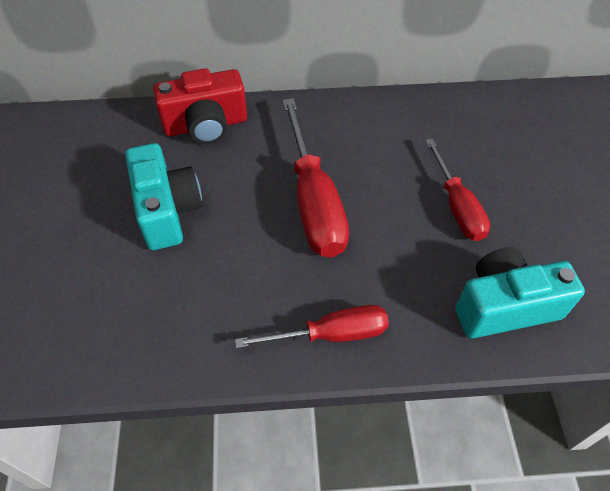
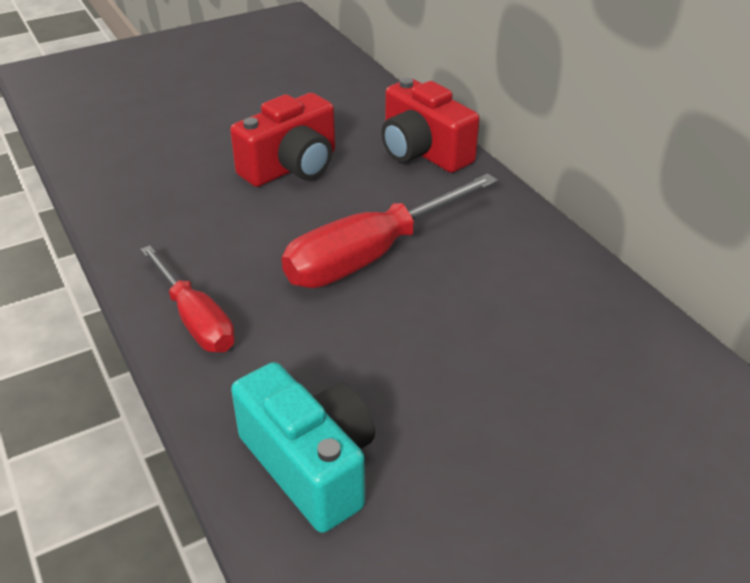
camera: 65 degrees right, 15 degrees down
turquoise camera [125,143,202,250] -> red camera [230,93,335,187]
red screwdriver [425,139,490,241] -> none

